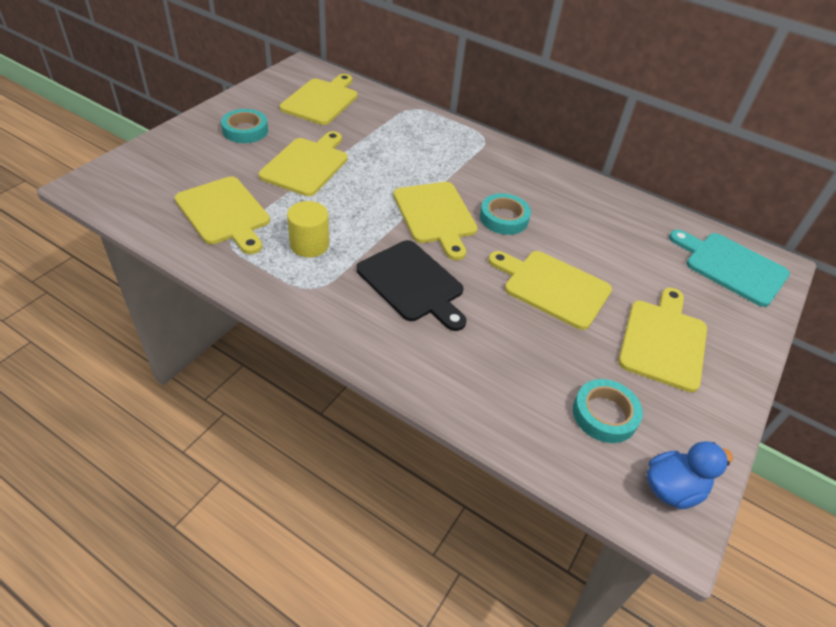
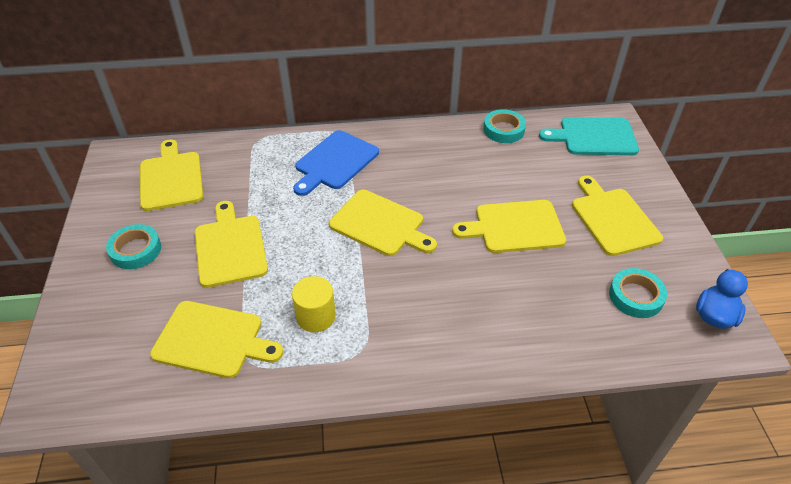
camera: 35 degrees left, 0 degrees up
black cutting board [356,240,467,331] -> none
turquoise tape [480,193,531,235] -> turquoise tape moved to [483,109,526,143]
none -> blue cutting board [293,130,379,196]

